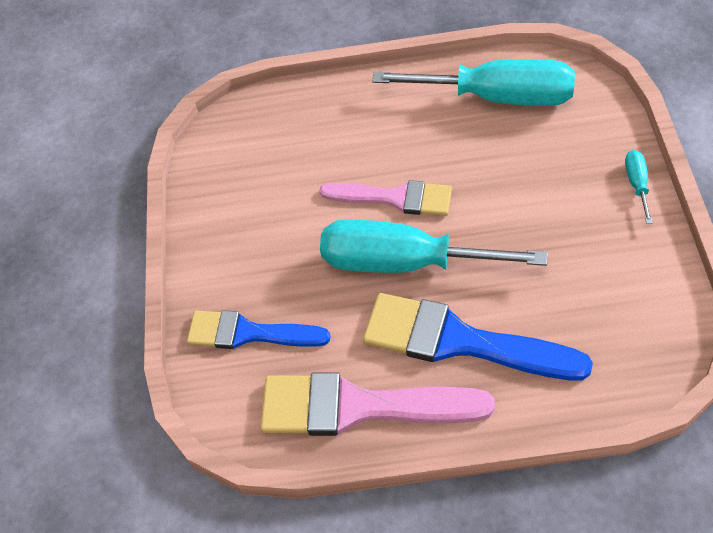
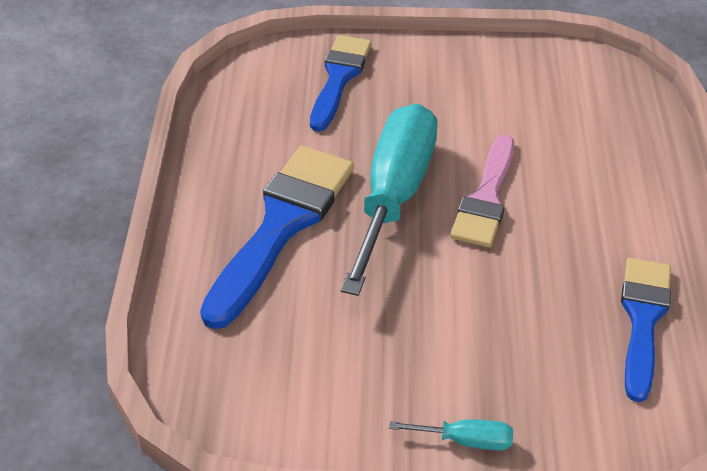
camera: 90 degrees right, 10 degrees down
pink brush [260,372,495,436] -> none
turquoise screwdriver [372,59,575,106] -> blue brush [621,258,671,402]

